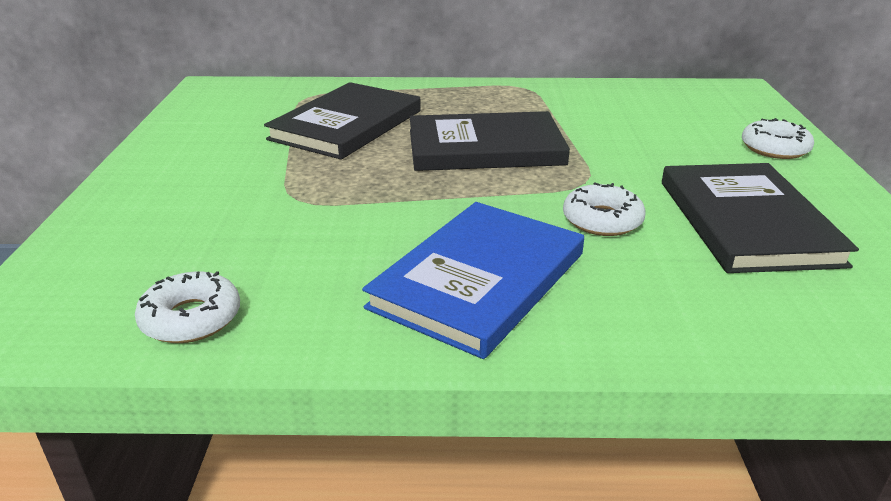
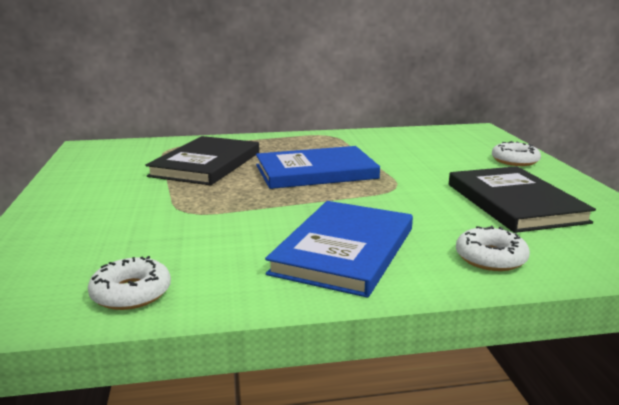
camera: 10 degrees left, 10 degrees down
black book [410,111,570,171] -> blue book [256,146,380,189]
white donut [563,182,646,236] -> white donut moved to [456,226,530,271]

